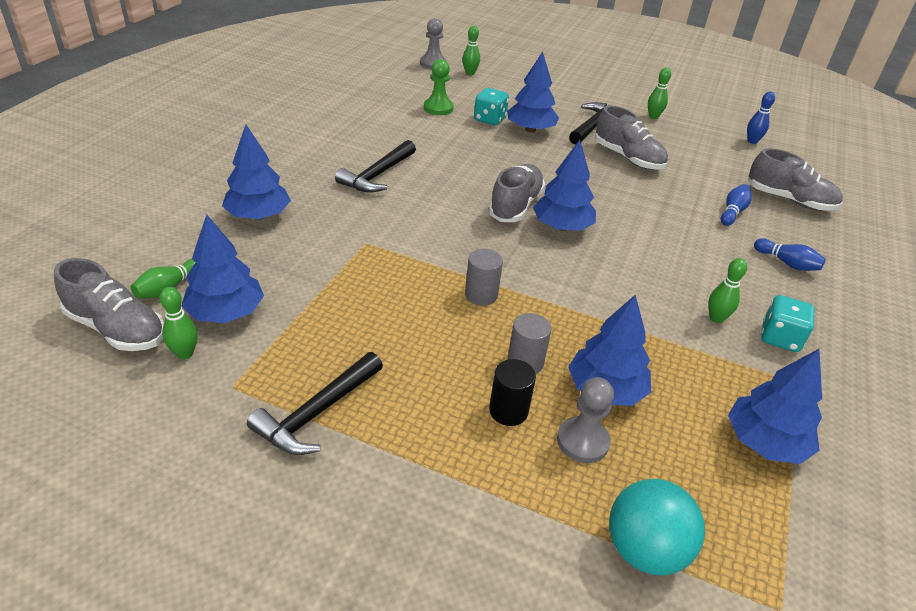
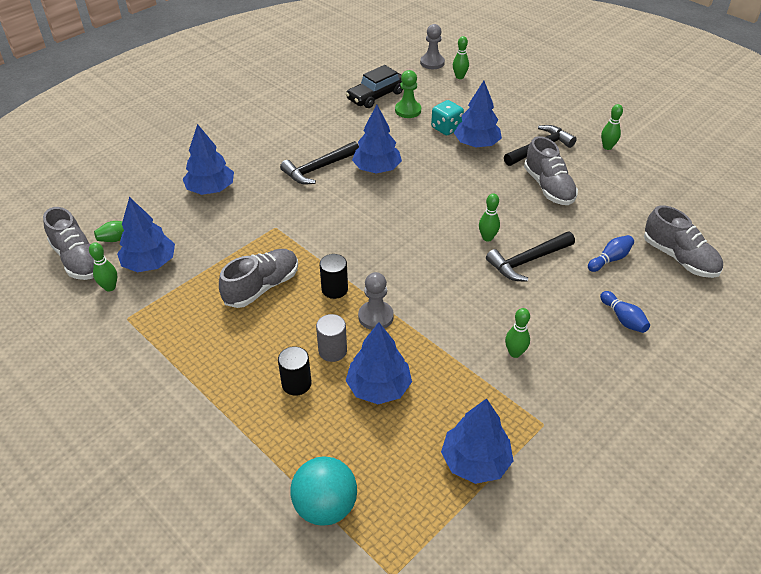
camera: 25 degrees right, 5 degrees up
black hammer [247,352,383,455] -> black hammer moved to [486,232,575,282]
grey cylinder [465,249,503,306] -> black cylinder [320,254,348,299]
grey shoe [489,164,545,222] -> grey shoe moved to [219,249,298,308]
blue tree [533,140,596,231] -> blue tree moved to [352,104,402,173]
grey pawn [557,377,614,463] -> grey pawn moved to [358,272,394,330]
blue bowling pin [747,91,775,144] -> none
turquoise dice [761,295,815,352] -> none
none -> black car [346,65,403,108]
none -> green bowling pin [479,193,500,242]

